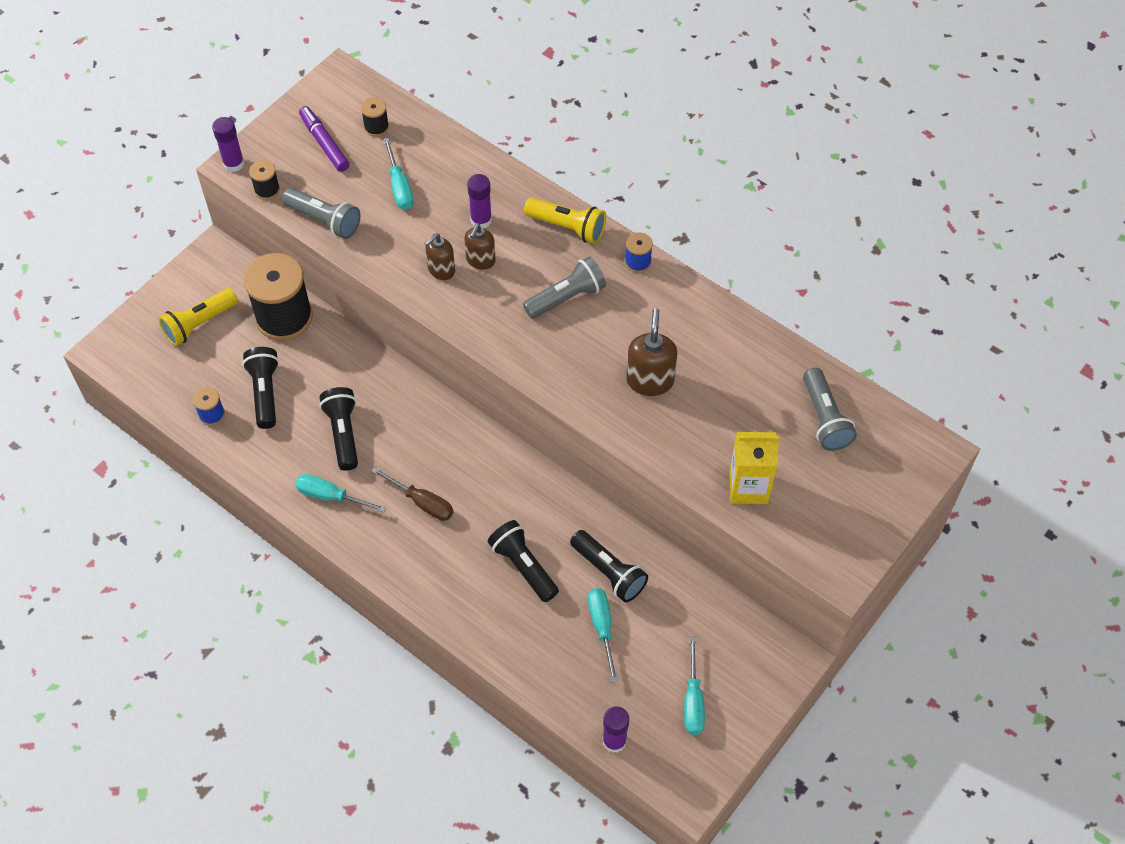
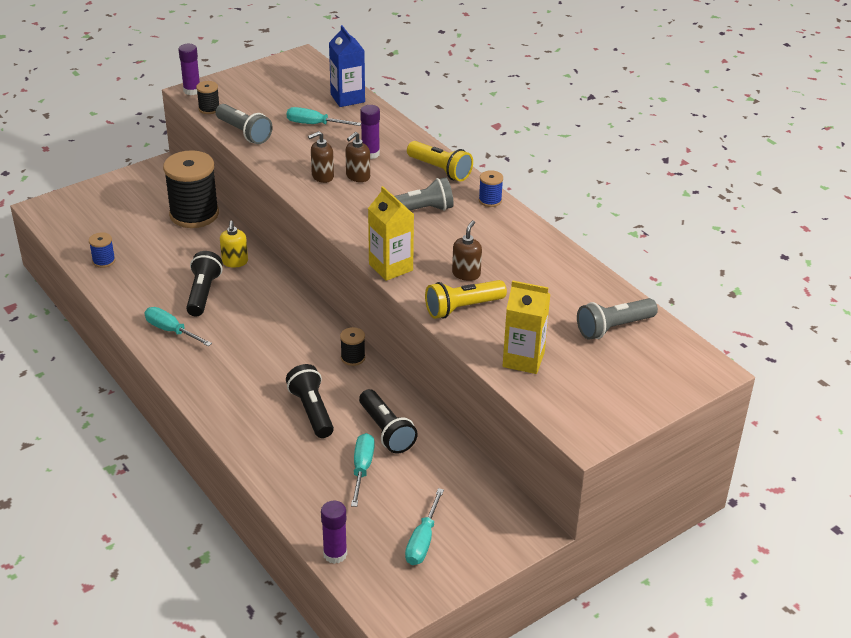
camera: 15 degrees right, 20 degrees down
yellow flashlight [158,288,238,346] -> yellow flashlight moved to [425,280,507,319]
black flashlight [242,347,279,429] -> none
purple marker [299,106,349,172] -> none
black spool [361,97,389,137] -> black spool moved to [340,327,365,366]
brown screwdriver [372,467,453,521] -> none
turquoise screwdriver [383,138,414,209] -> turquoise screwdriver turned 105 degrees clockwise [287,107,361,126]
brown soap dispenser [626,308,677,396] -> brown soap dispenser [452,220,482,281], size x0.67
grey flashlight [803,368,857,451] -> grey flashlight turned 60 degrees clockwise [577,298,658,340]
none -> yellow soap dispenser [220,221,248,268]
none -> blue carton [329,25,365,107]
none -> yellow carton [368,186,414,281]

